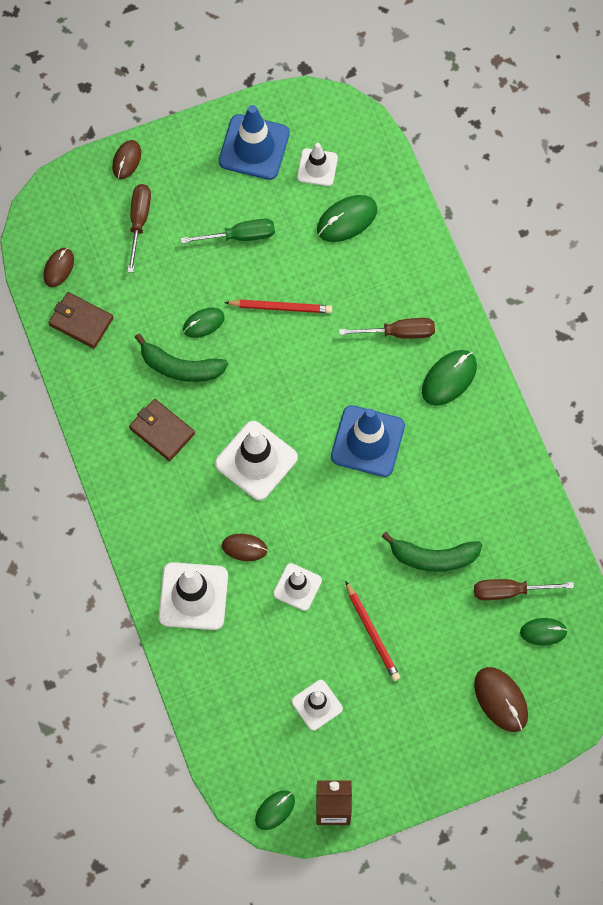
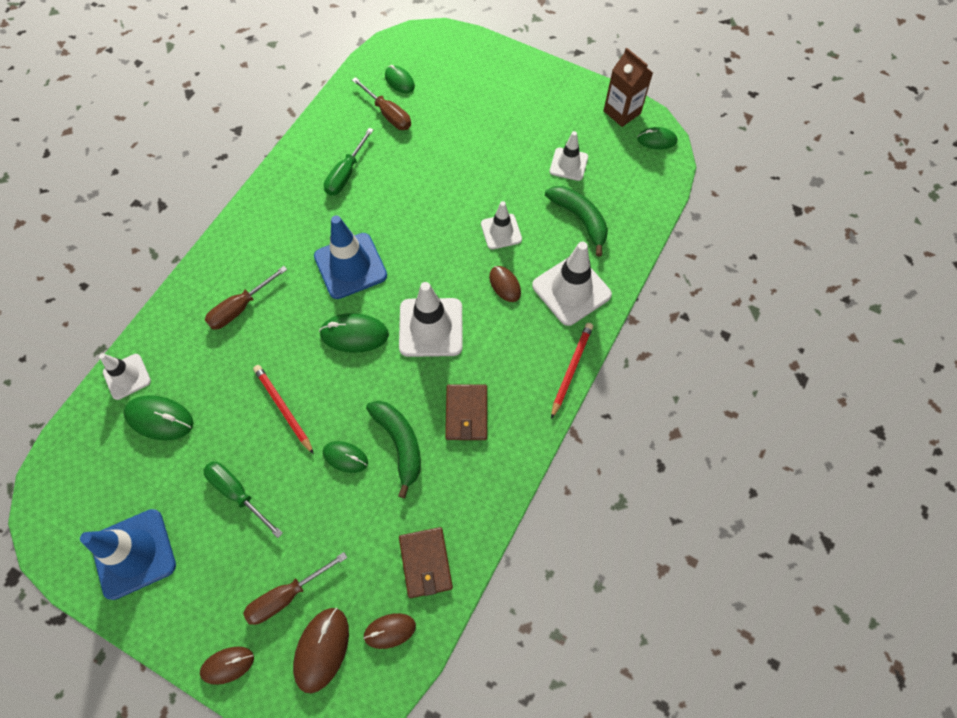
camera: 130 degrees left, 5 degrees down
white traffic cone [297,143,338,186] -> white traffic cone moved to [99,353,151,400]
brown screwdriver [339,318,435,339] -> brown screwdriver turned 90 degrees counterclockwise [205,266,287,330]
red pencil [345,581,401,681] -> red pencil moved to [551,323,593,419]
green banana [381,532,482,572] -> green banana moved to [545,186,608,256]
green mouse [422,350,477,406] -> green mouse moved to [319,313,389,353]
brown mouse [474,667,528,732] -> brown mouse moved to [293,608,349,693]
none -> green screwdriver [324,128,374,196]

